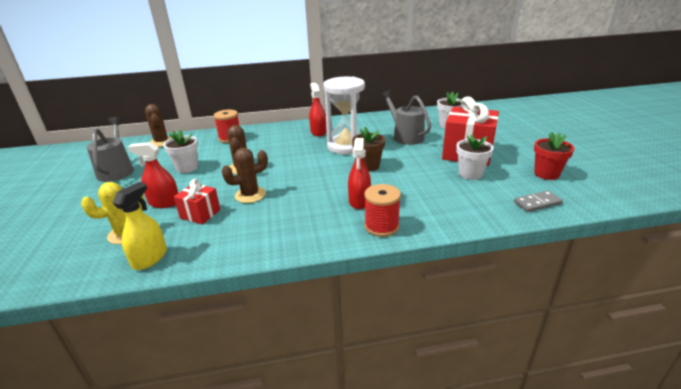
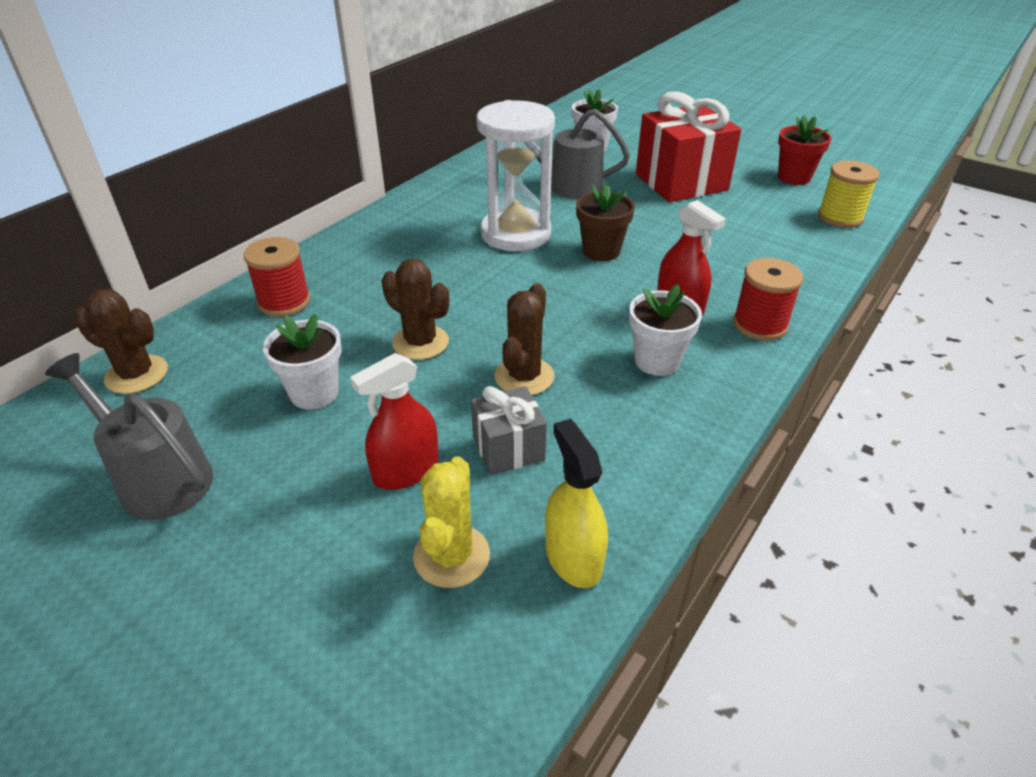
camera: 45 degrees left, 10 degrees up
red gift [174,179,221,224] -> grey gift [471,386,547,475]
red spray bottle [309,83,326,137] -> none
white flower pot [456,134,494,180] -> white flower pot moved to [629,284,702,376]
grey domino [514,190,563,212] -> yellow spool [818,161,880,228]

